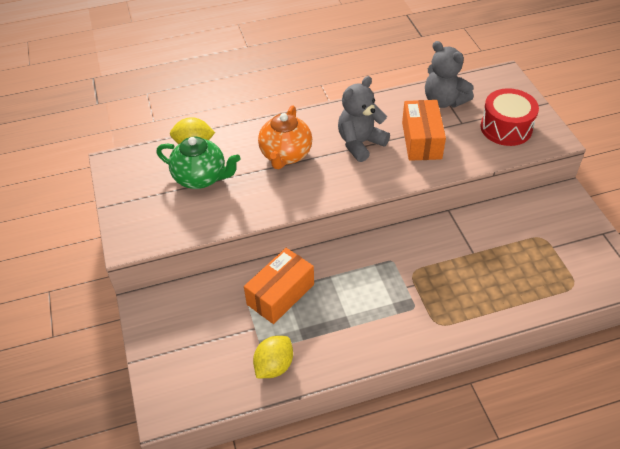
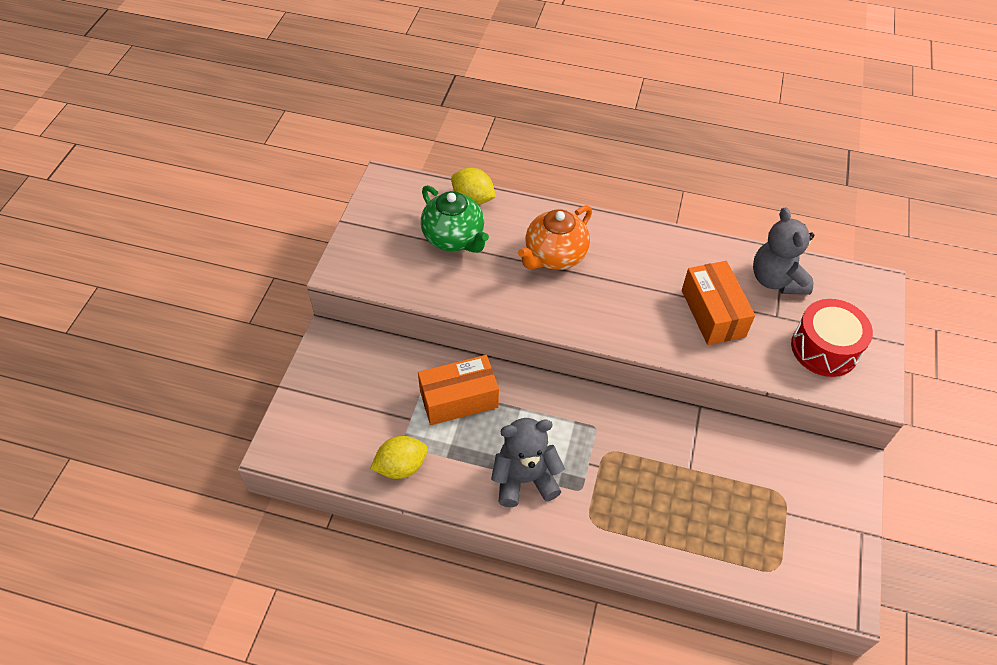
camera: 30 degrees right, 5 degrees up
grey teddy bear [338,76,390,162] -> grey teddy bear moved to [491,418,565,507]
orange box [402,100,446,161] -> orange box turned 45 degrees counterclockwise [682,261,755,345]

